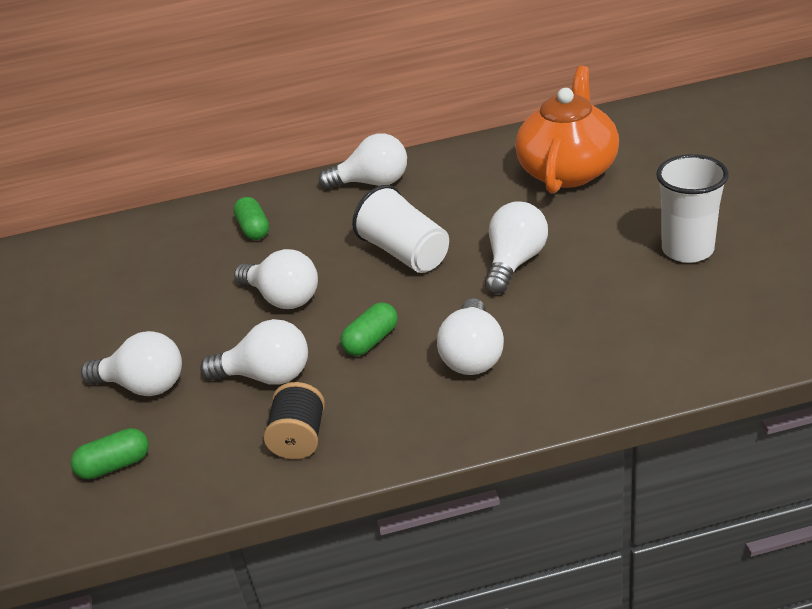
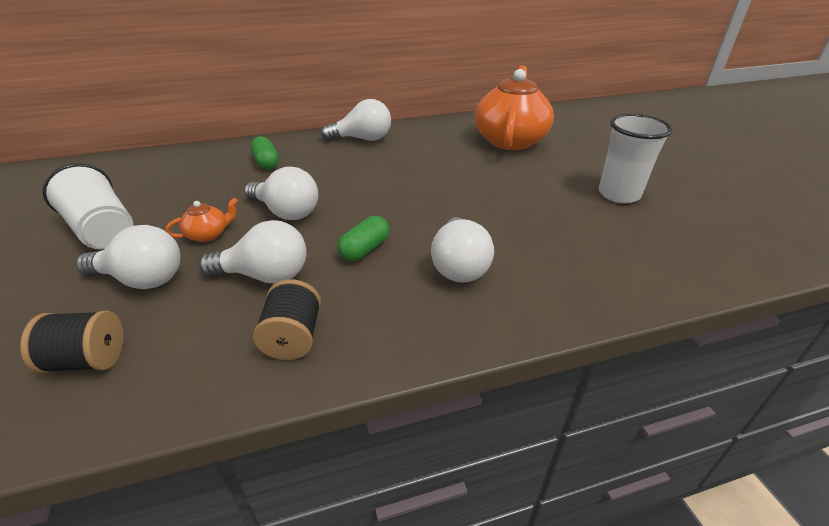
camera: 10 degrees left, 0 degrees up
green capsule [71,428,149,479] -> black spool [20,311,124,373]
white cup [352,185,449,273] -> white cup moved to [42,163,134,249]
white light bulb [485,201,548,294] -> none
none -> orange teapot [165,198,238,242]

